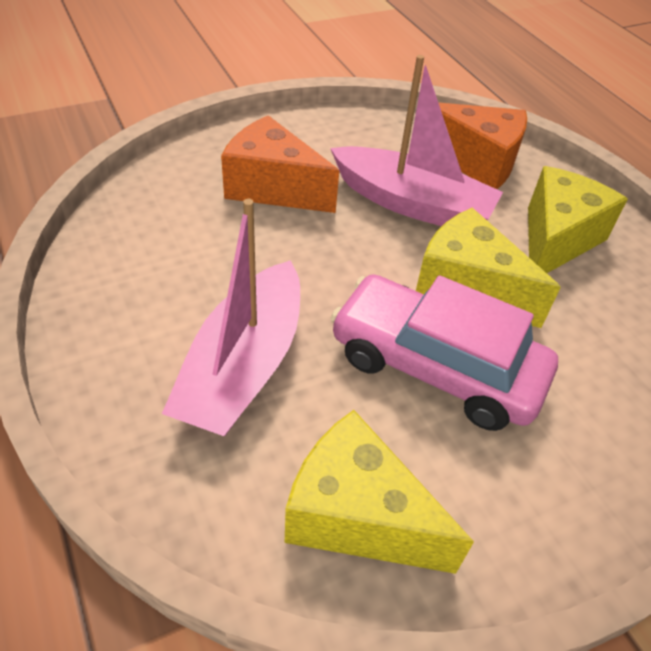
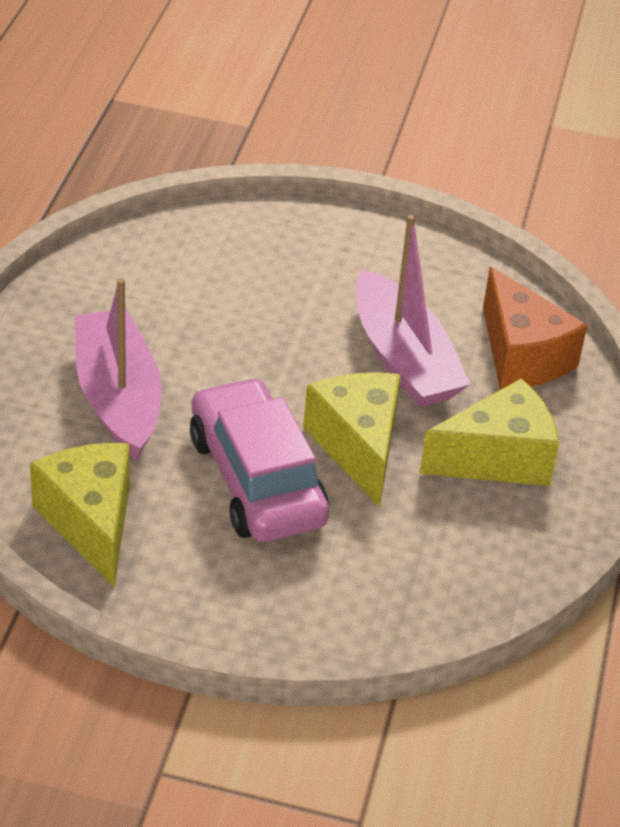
camera: 40 degrees right, 5 degrees down
pink boat [162,199,300,436] -> pink boat turned 105 degrees clockwise [75,278,162,460]
orange cheese [221,115,339,213] -> none

